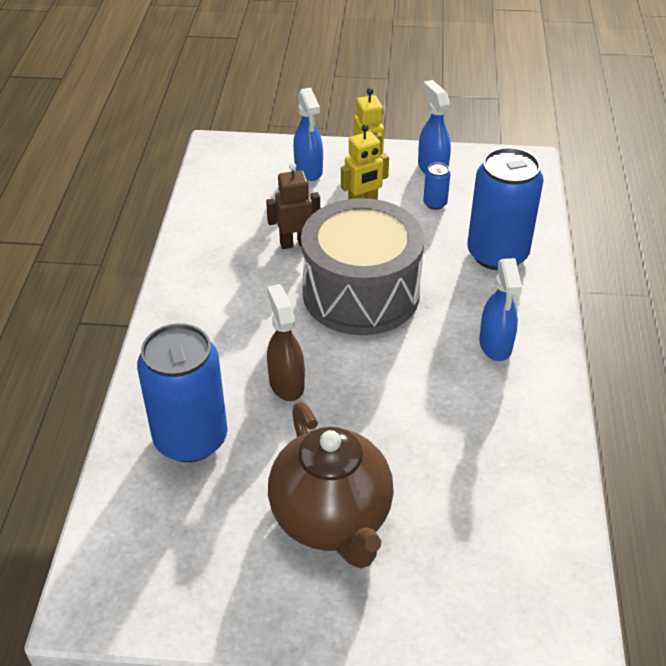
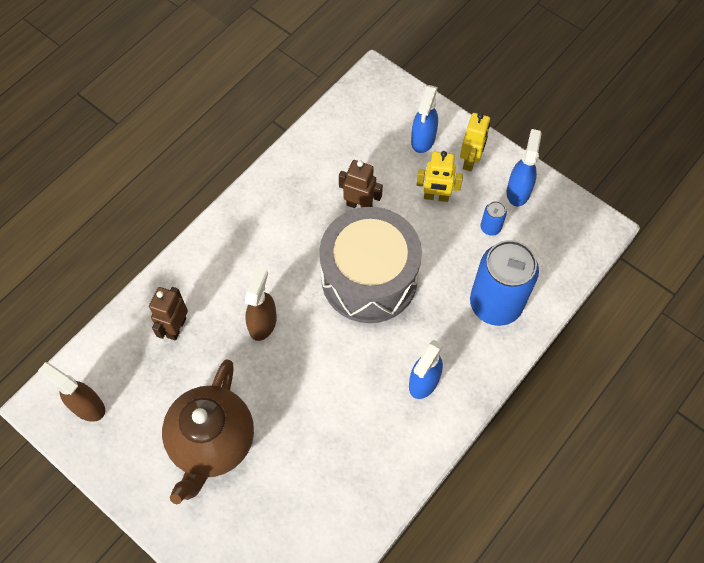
camera: 35 degrees right, 20 degrees up
blue can [137,323,228,462] -> brown robot [149,287,188,341]
none -> brown spray bottle [38,362,105,422]

